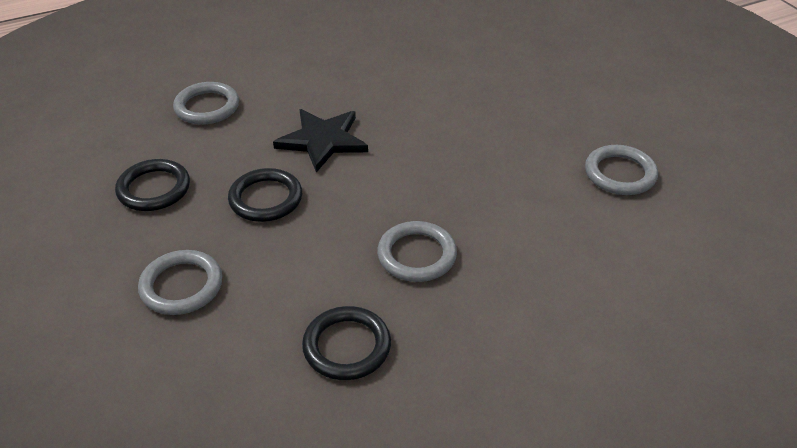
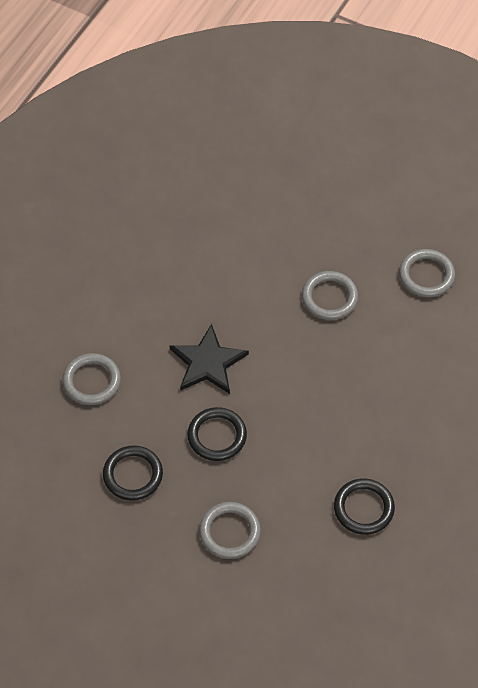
camera: 35 degrees left, 15 degrees up
grey ring [377,221,457,282] -> grey ring moved to [302,271,358,320]

